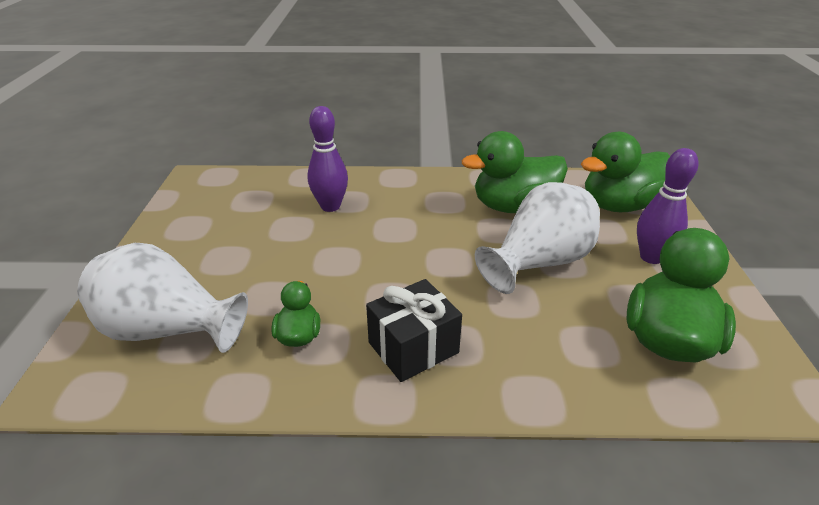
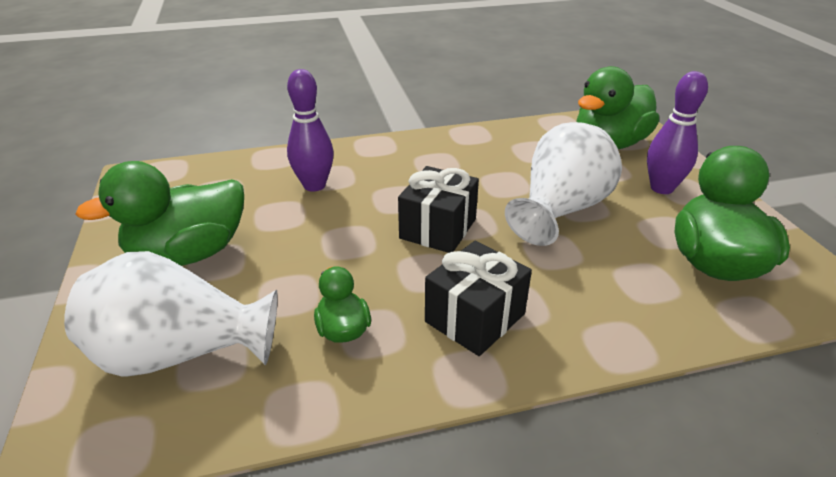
camera: 15 degrees left, 0 degrees up
green duck [462,131,568,213] -> green duck moved to [75,161,244,266]
none -> black gift [398,166,479,253]

